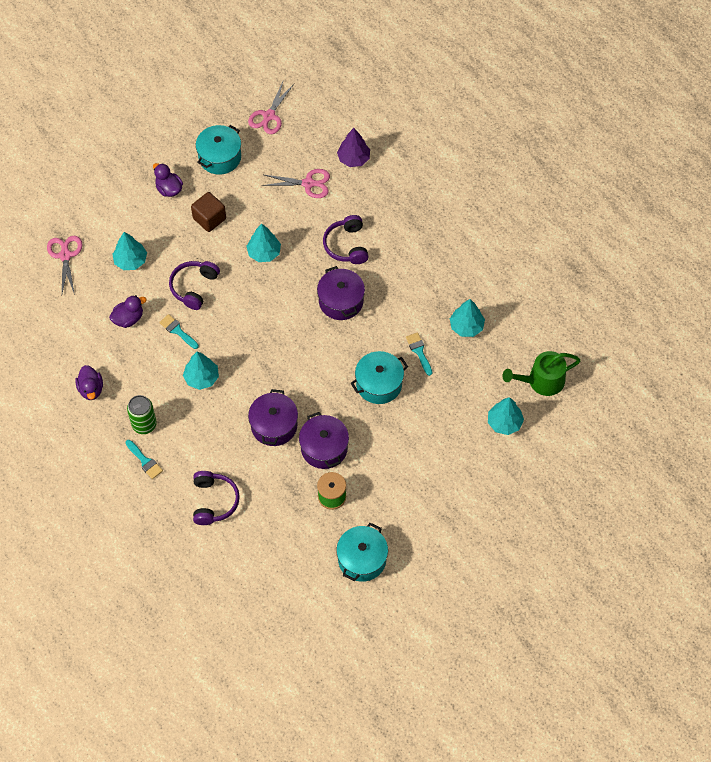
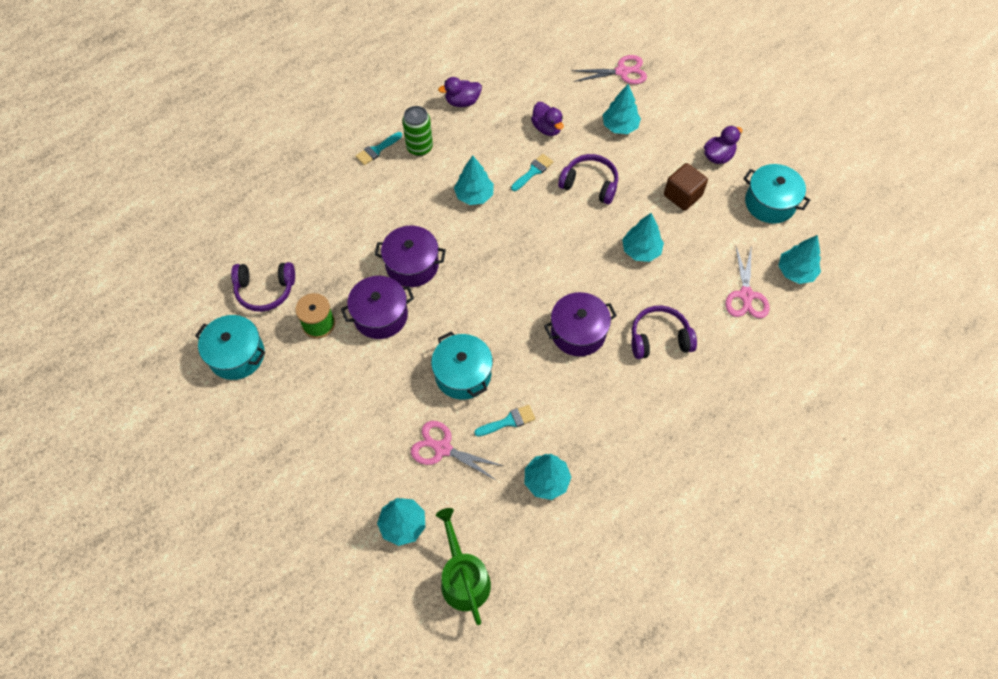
camera: 90 degrees right, 0 degrees up
purple headphones [193,471,240,525] -> purple headphones moved to [231,262,295,312]
pink scissors [248,82,294,134] -> pink scissors moved to [411,421,503,481]
purple tree [337,128,370,167] -> none
none -> turquoise tree [778,235,821,284]

